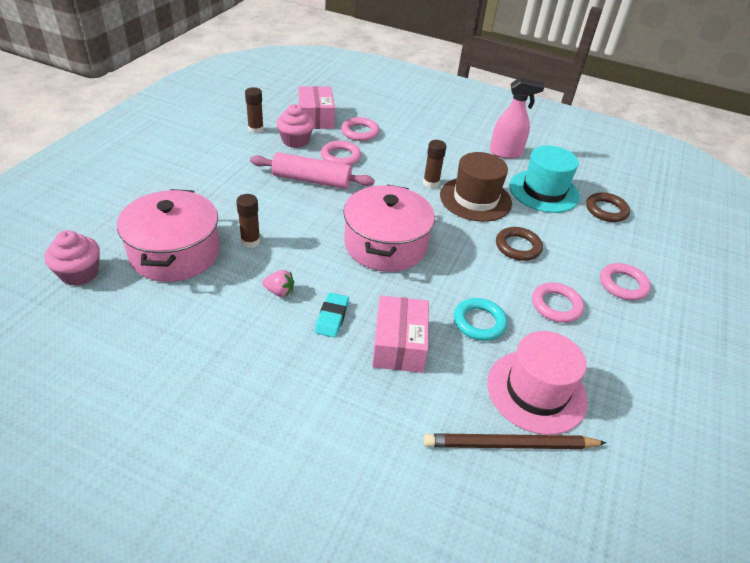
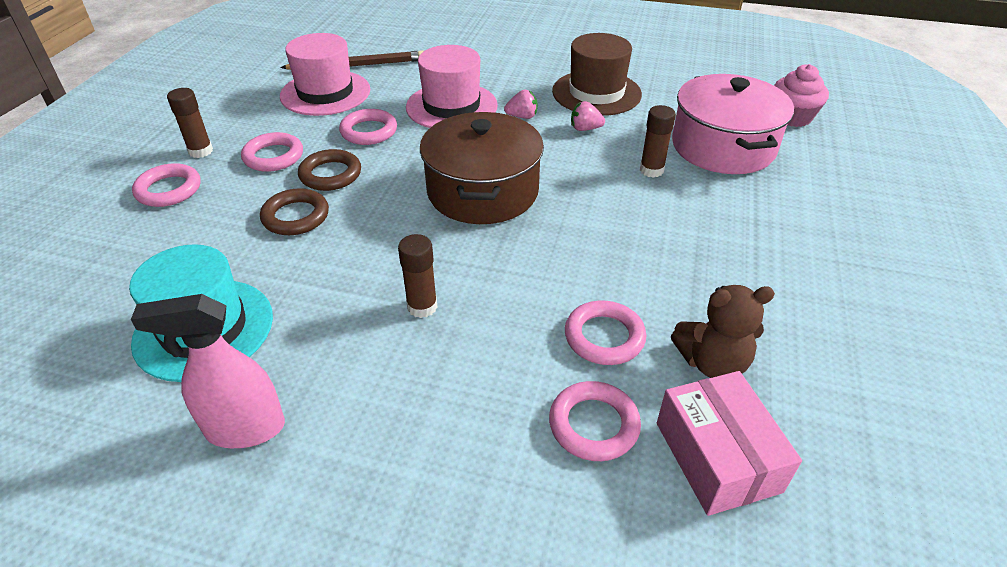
camera: 175 degrees right, 0 degrees up
brown glue stick [245,87,264,134] -> brown glue stick moved to [167,88,213,158]
pink rolling pin [250,152,375,189] -> none
pink cupcake [276,104,314,148] -> brown teddy bear [671,285,775,378]
turquoise eraser [315,293,349,338] -> pink strawberry [504,90,537,119]
pink pot [343,184,435,272] -> brown pot [420,112,544,224]
pink box [372,295,429,373] -> pink hat [406,45,498,128]
brown hat [440,152,512,222] -> brown hat moved to [552,33,642,116]
turquoise ring [454,298,507,341] -> pink ring [339,109,397,145]
brown ring [586,192,630,222] -> brown ring moved to [298,149,361,191]

